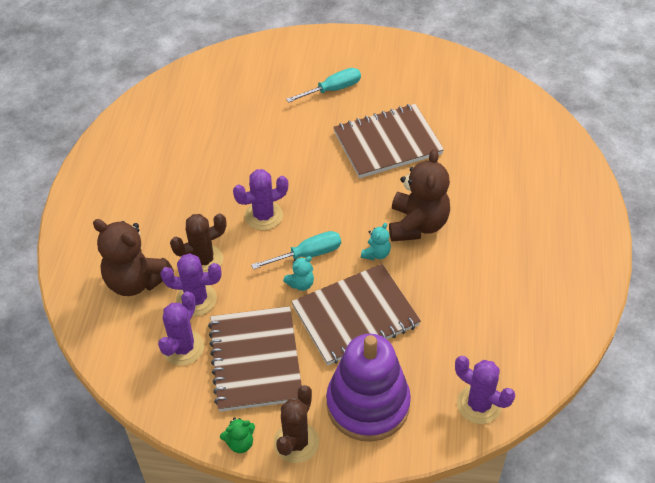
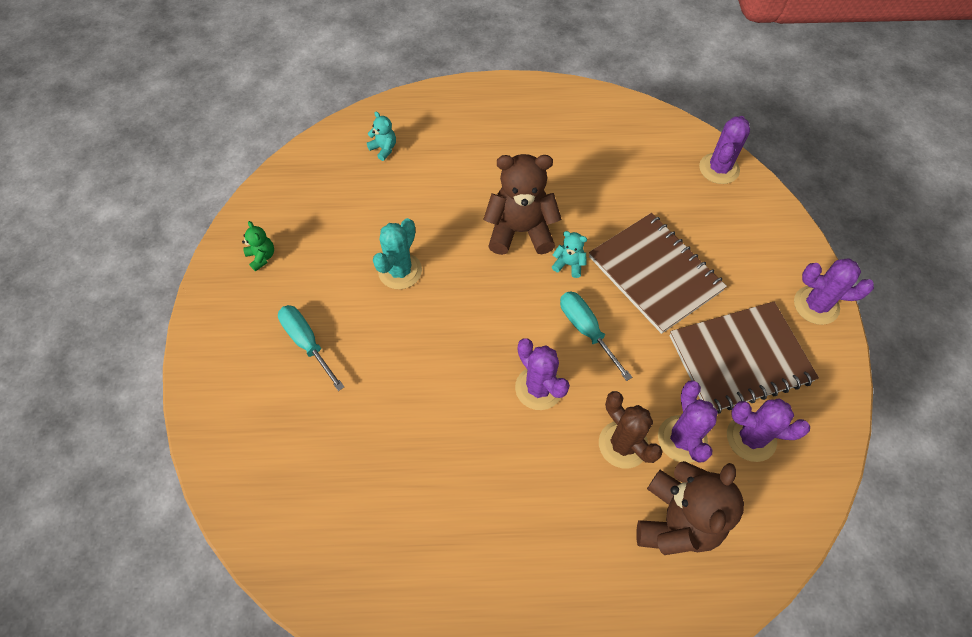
camera: 100 degrees left, 10 degrees up
green teddy bear [220,417,255,453] -> green teddy bear moved to [242,221,274,271]
brown cactus [274,385,319,463] -> purple cactus [794,258,874,325]
turquoise teddy bear [283,256,314,291] -> turquoise teddy bear moved to [367,111,396,161]
purple stacking toy [326,334,411,442] -> none
brown notebook [333,104,444,178] -> turquoise cactus [373,218,422,289]

